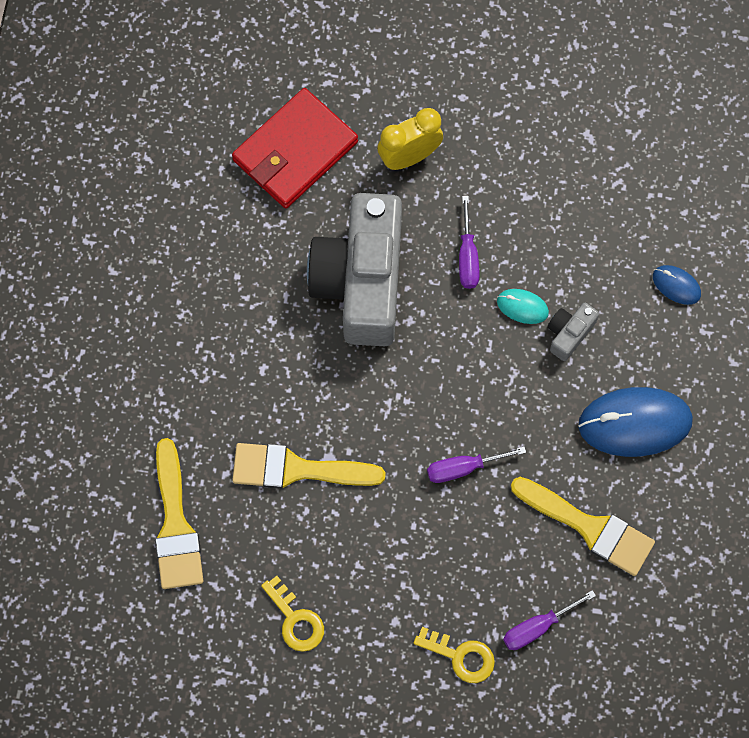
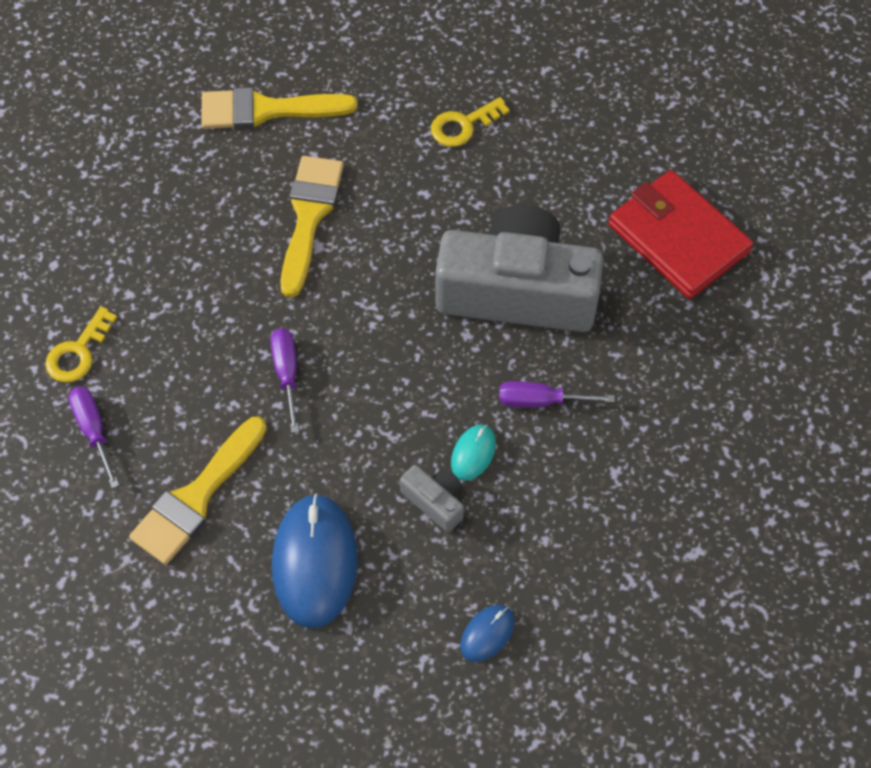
camera: 95 degrees right, 10 degrees down
yellow key [261,576,324,652] -> yellow key moved to [431,97,510,147]
yellow clock [377,108,443,170] -> none

